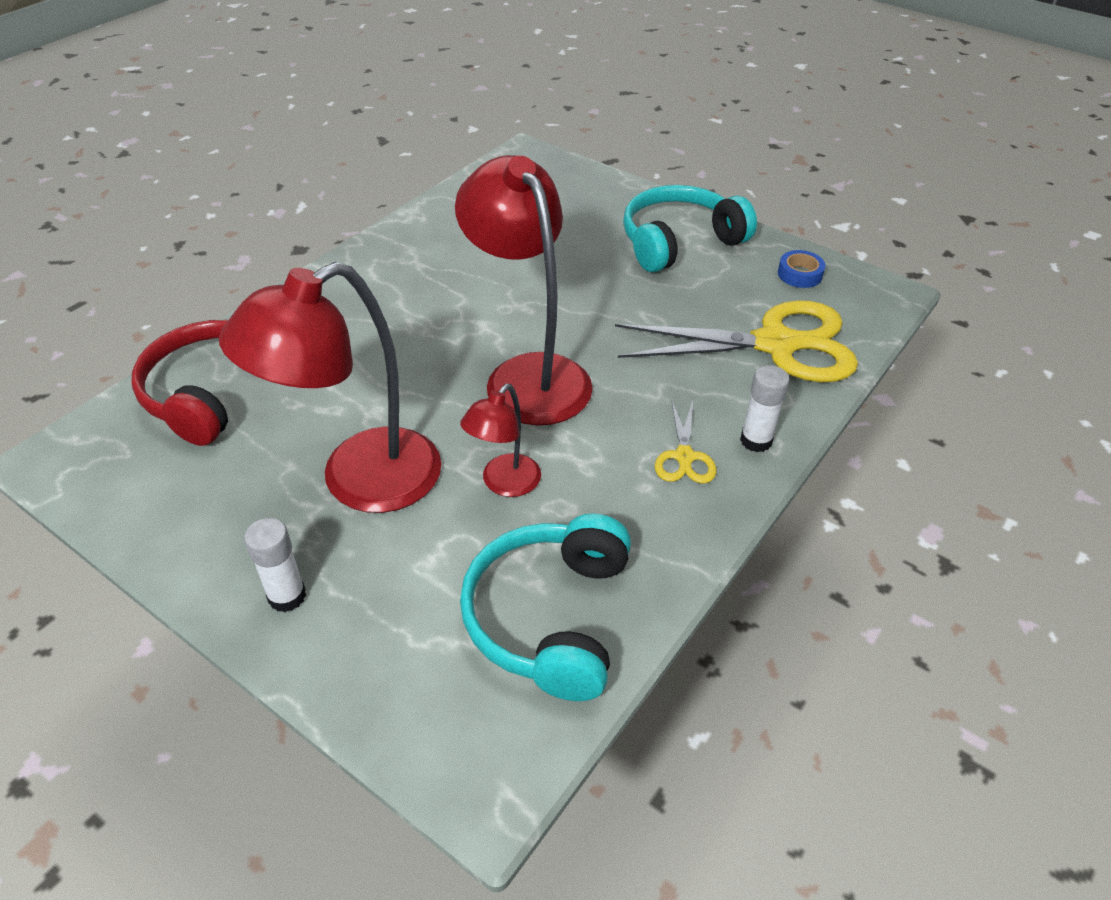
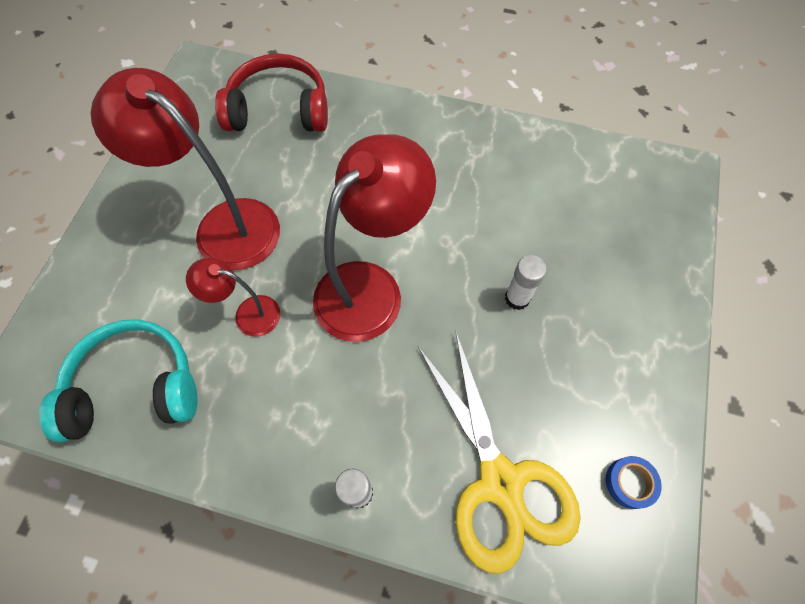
camera: 70 degrees right, 20 degrees up
white glue stick [244,518,306,612] -> white glue stick moved to [505,255,547,310]
turquoise headphones [623,185,757,272] -> none
yellow scissors [655,401,716,484] -> none

